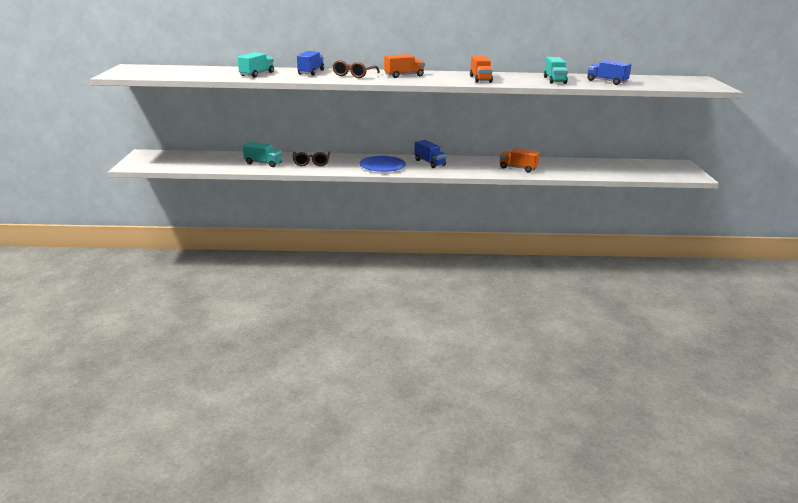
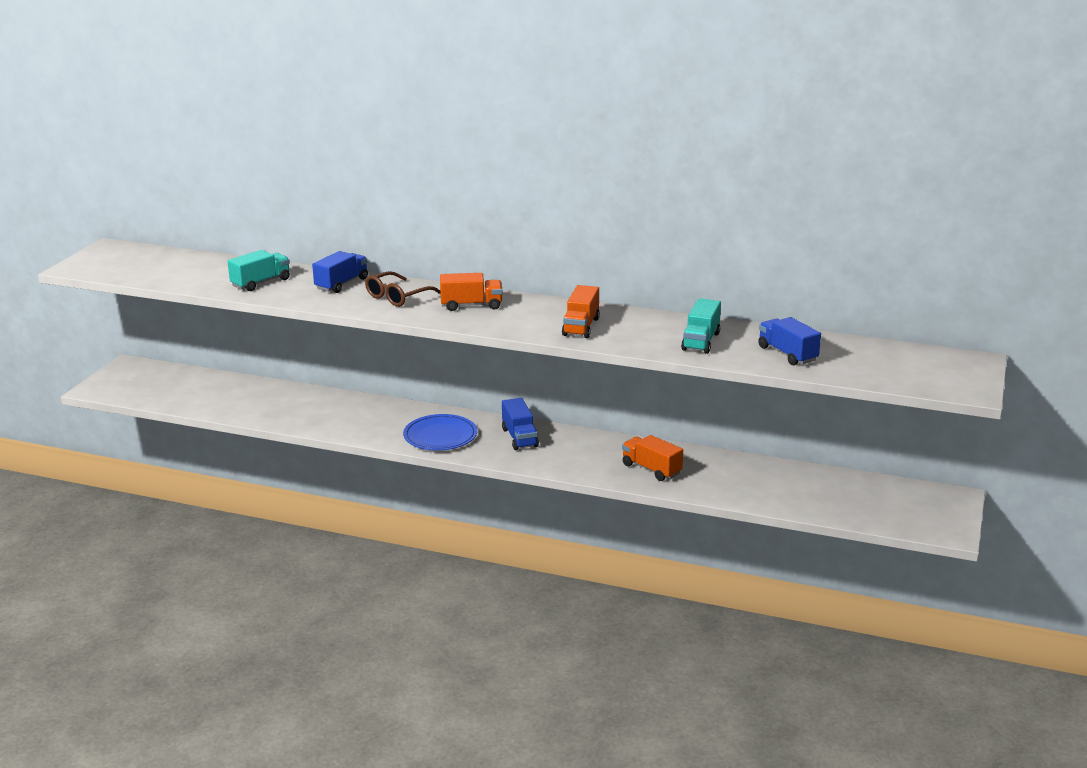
camera: 20 degrees right, 0 degrees up
turquoise truck [243,142,282,167] -> none
brown glasses [292,151,331,166] -> none

